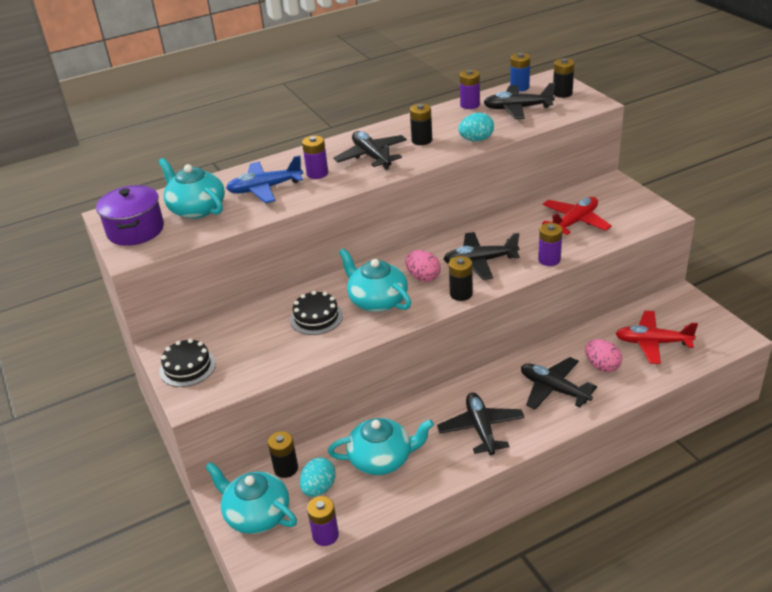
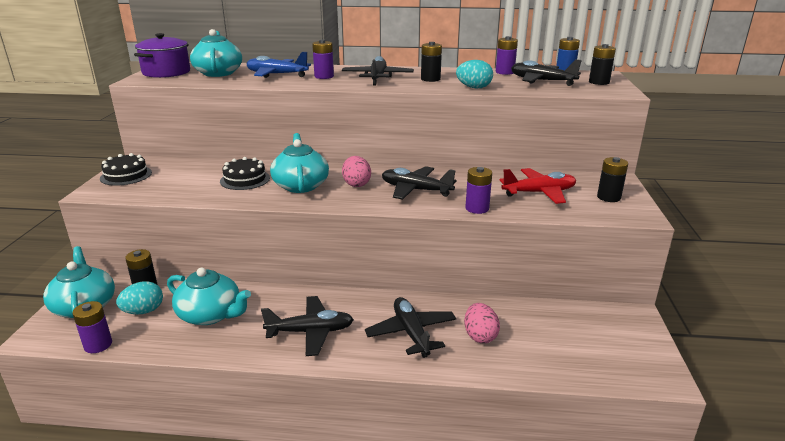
camera: 30 degrees right, 10 degrees down
black plane [437,392,525,455] -> black plane turned 60 degrees clockwise [261,296,354,356]
black battery [449,256,473,301] -> black battery moved to [597,157,628,202]
red plane [616,311,698,364] -> none

